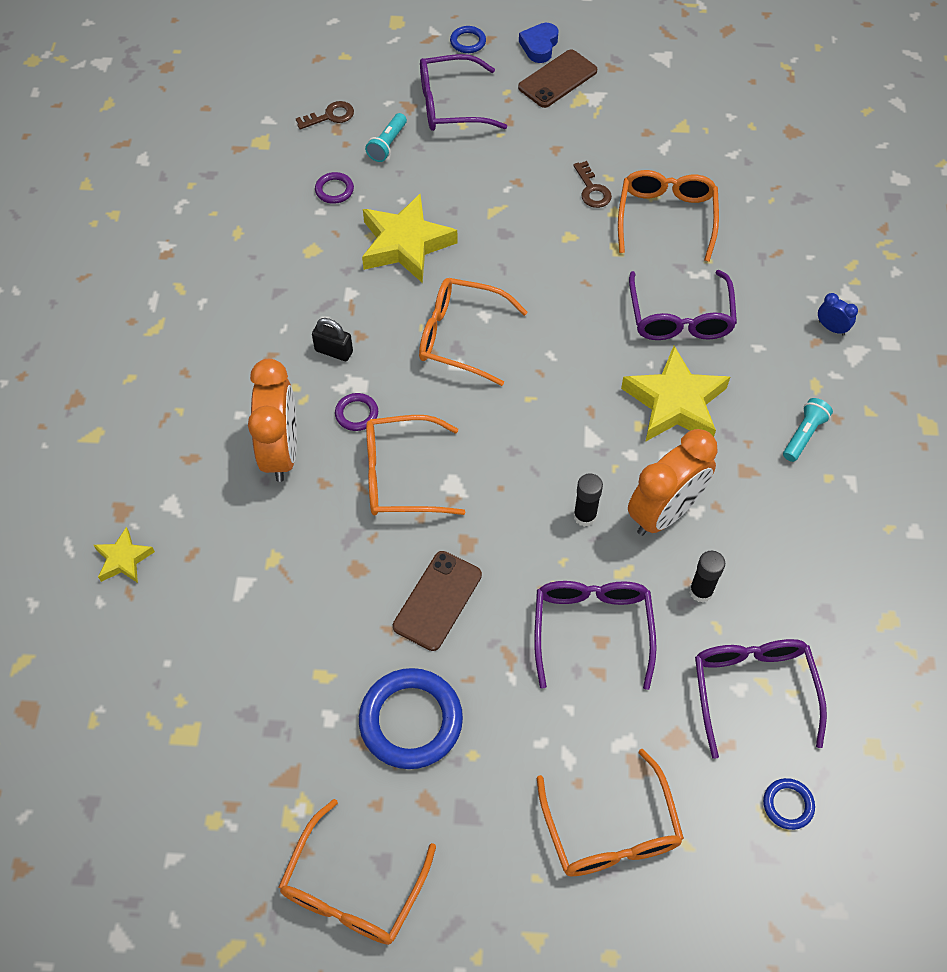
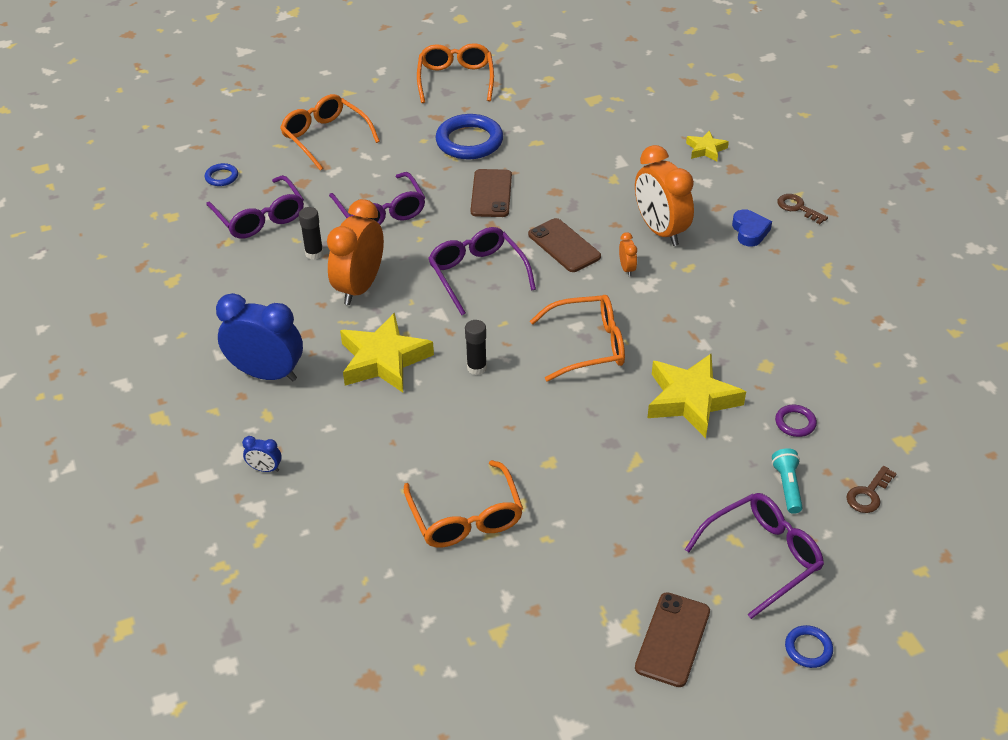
camera: 155 degrees right, 15 degrees down
black padlock [312,318,353,361] -> none
purple ring [335,393,378,431] -> orange clock [619,232,637,277]
orange glasses [366,415,465,515] -> brown phone [528,218,601,272]
blue heart [519,23,559,63] -> blue heart moved to [732,209,772,247]
brown key [573,161,612,208] -> brown key moved to [777,194,828,224]
black glue stick [573,473,603,527] -> black glue stick moved to [465,320,487,375]
purple glasses [629,270,737,340] -> purple glasses moved to [428,227,536,315]
turquoise flashlight [783,398,833,462] -> blue clock [216,293,303,381]

